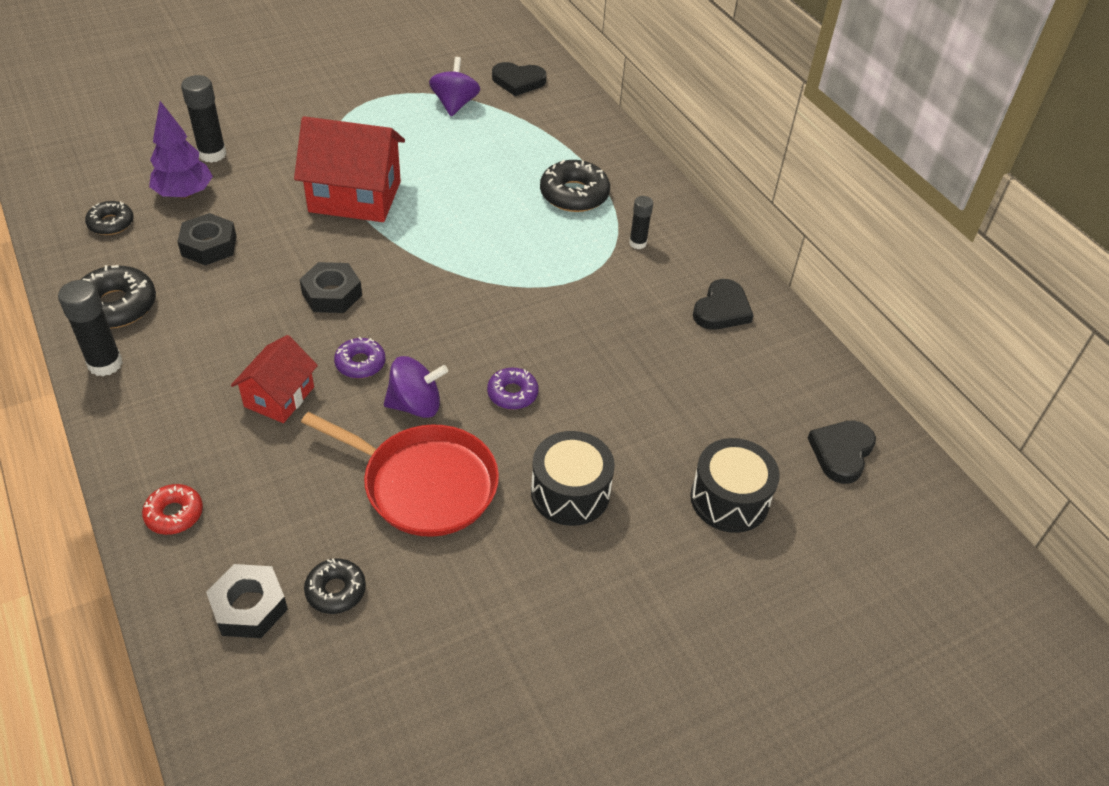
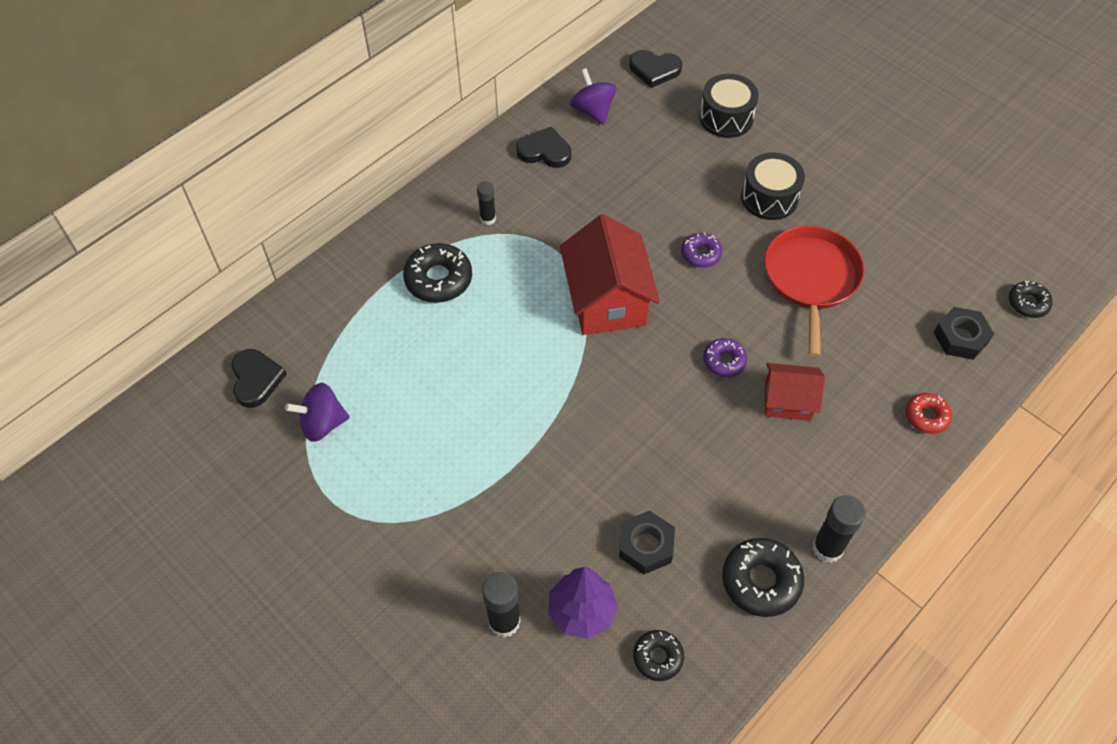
camera: 105 degrees left, 10 degrees up
red house [294,116,405,222] -> red house moved to [560,214,660,335]
black nut [299,262,362,313] -> none
black donut [304,558,366,614] -> black donut moved to [1008,281,1053,318]
purple spinning top [384,356,448,418] -> purple spinning top moved to [570,68,616,125]

